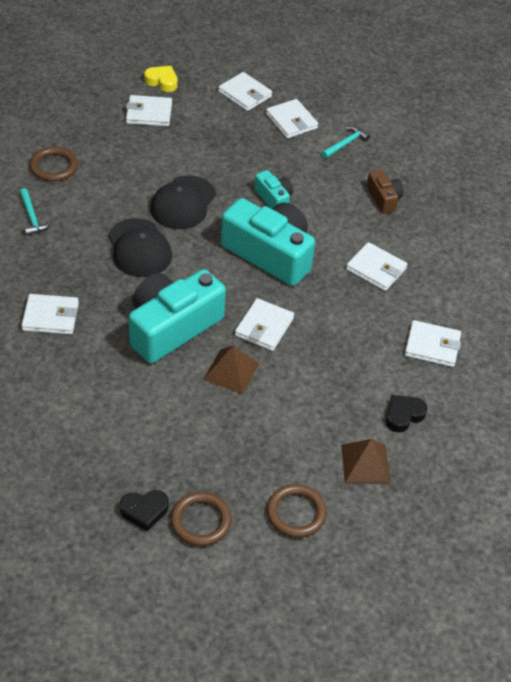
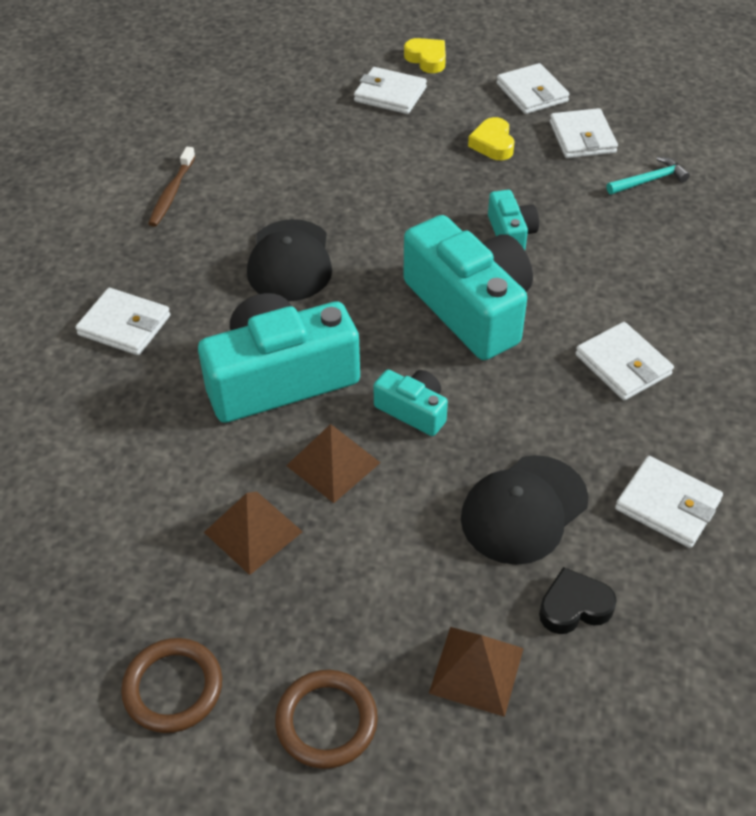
camera: 25 degrees right, 0 degrees up
turquoise hammer [20,188,52,236] -> brown toothbrush [148,147,196,227]
brown ring [29,146,78,182] -> none
black heart [120,490,169,531] -> none
black cap [150,175,216,229] -> black cap moved to [461,455,588,565]
white wallet [235,298,294,351] -> turquoise camera [373,370,448,436]
brown camera [367,169,404,214] -> none
none -> brown pyramid [204,491,303,575]
none -> yellow heart [468,117,514,160]

